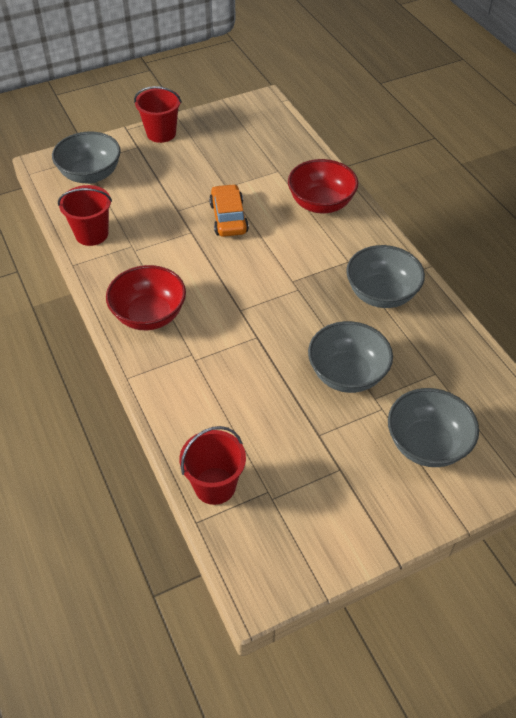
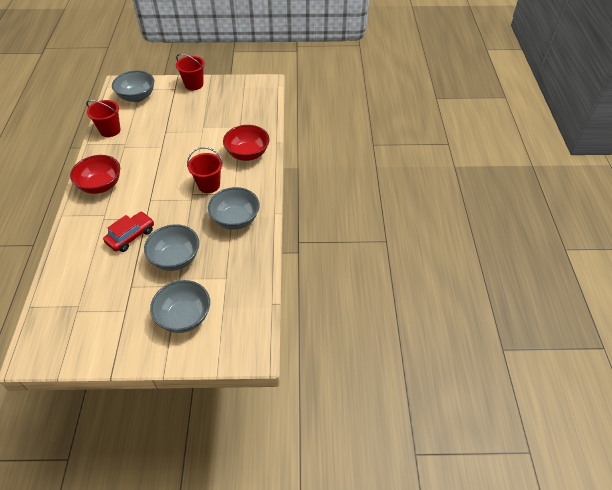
camera: 25 degrees right, 0 degrees up
red bucket [180,426,246,505] -> red bucket moved to [187,147,223,193]
orange car [209,184,249,237] -> none
none -> red car [103,212,154,252]

